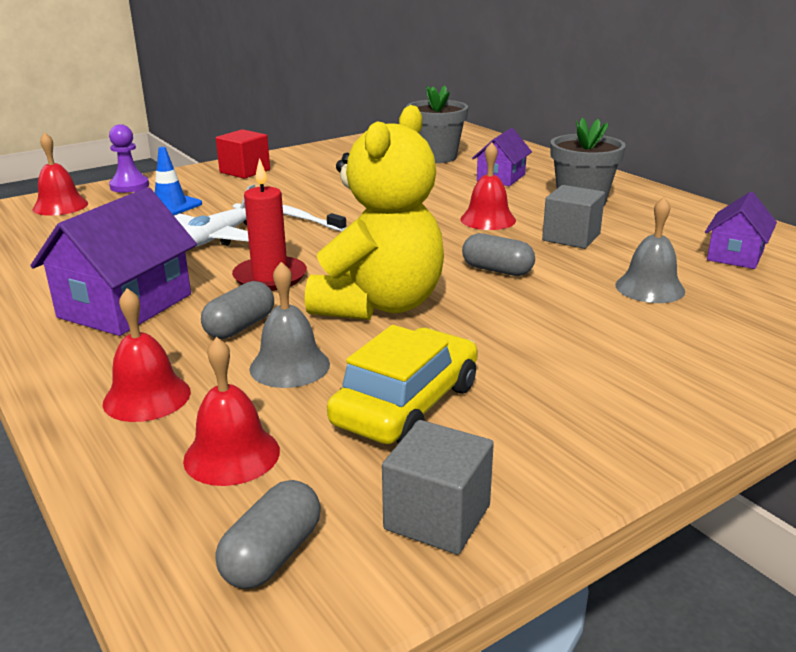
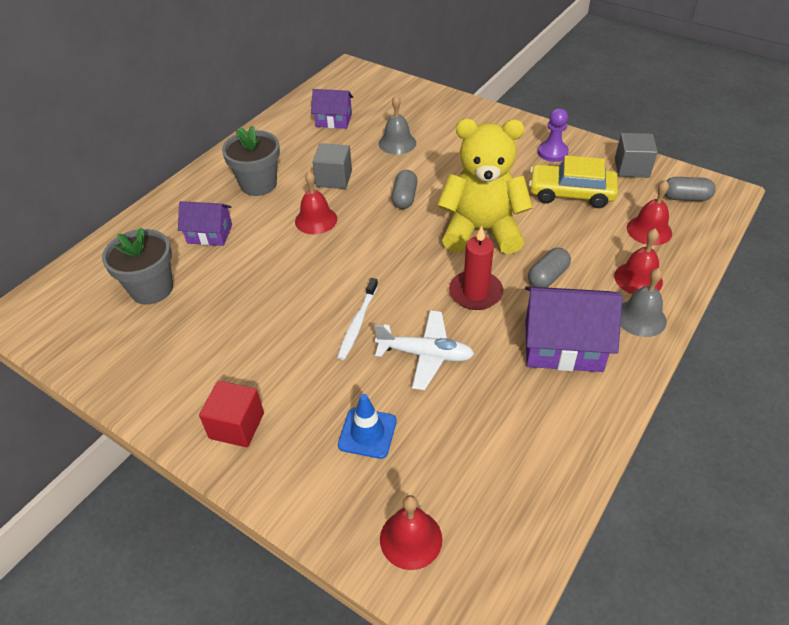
camera: 110 degrees left, 20 degrees up
purple pawn [109,124,149,193] -> purple pawn moved to [538,108,569,162]
grey capsule [201,281,274,339] -> grey capsule turned 60 degrees counterclockwise [528,248,571,288]
grey bell [249,262,330,388] -> grey bell moved to [620,268,666,337]

